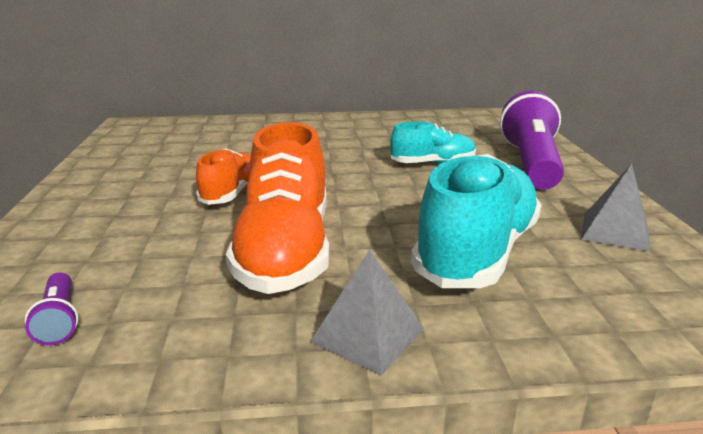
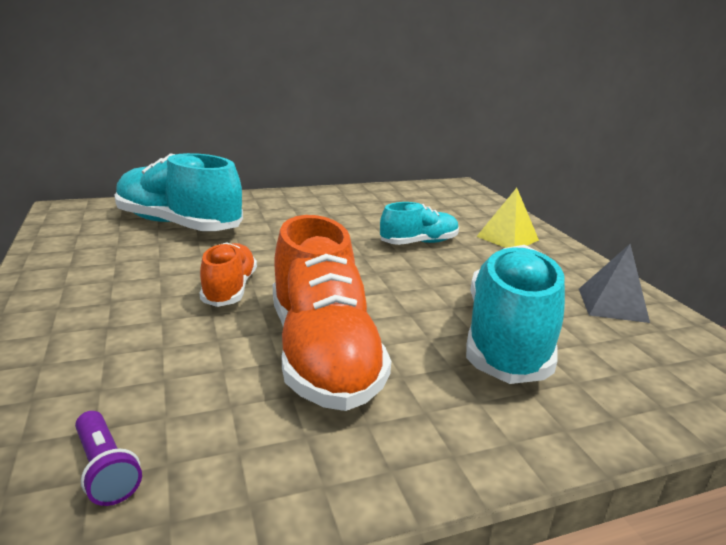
camera: 15 degrees left, 0 degrees up
grey pyramid [310,249,424,375] -> none
purple flashlight [500,91,564,190] -> yellow pyramid [476,188,539,248]
none -> turquoise shoe [115,153,243,231]

